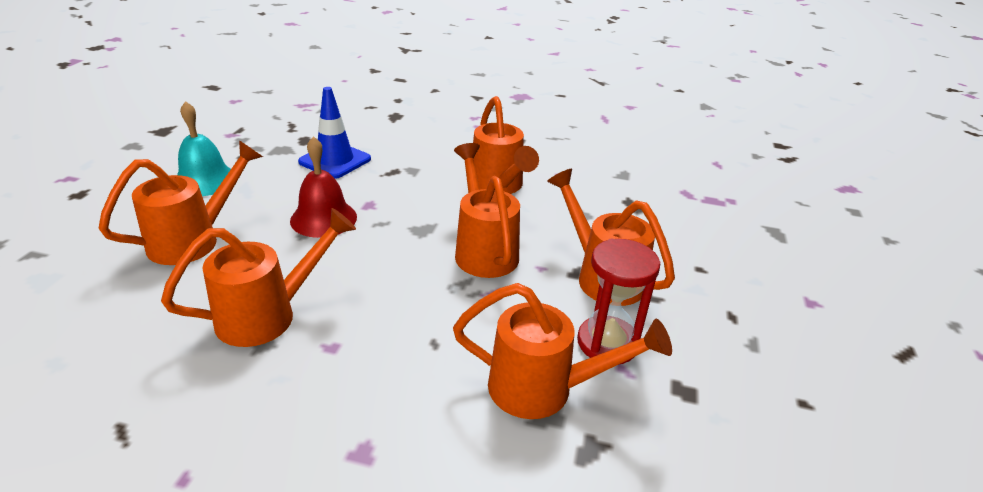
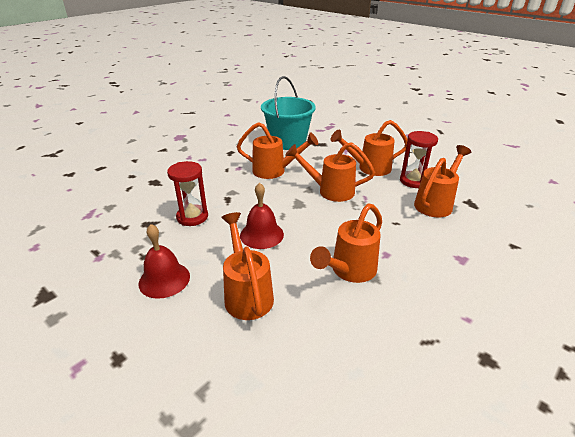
camera: 60 degrees left, 0 degrees up
orange watering can [161,208,356,347] -> orange watering can turned 135 degrees counterclockwise [310,203,382,283]
turquoise bell [177,101,231,196] -> red bell [139,224,190,299]
blue traffic cone [298,87,371,179] -> red hourglass [167,161,208,226]
none -> turquoise bucket [261,76,316,150]

